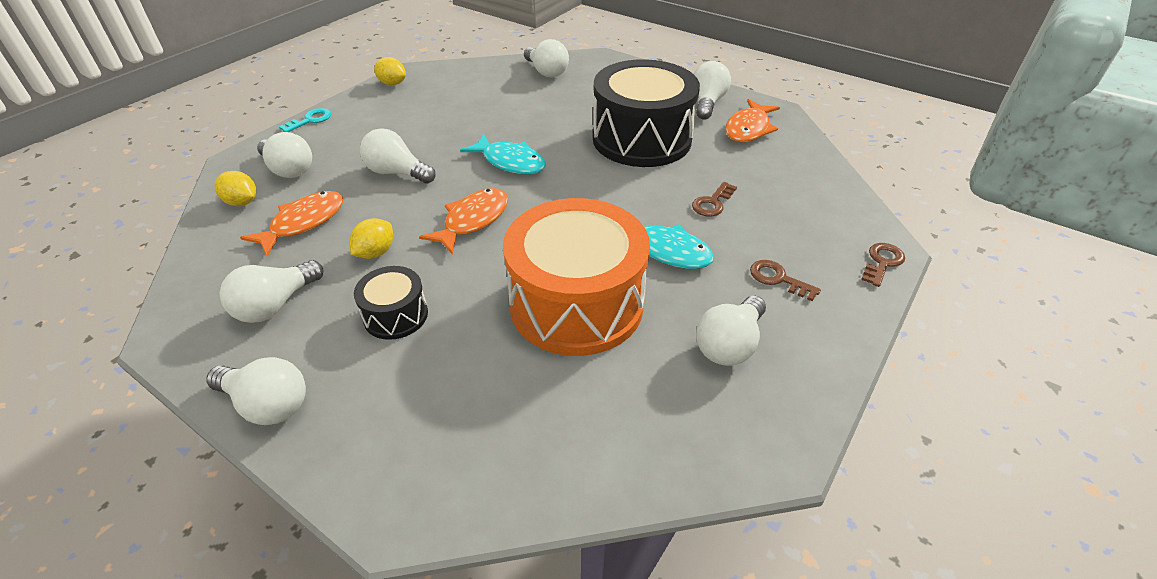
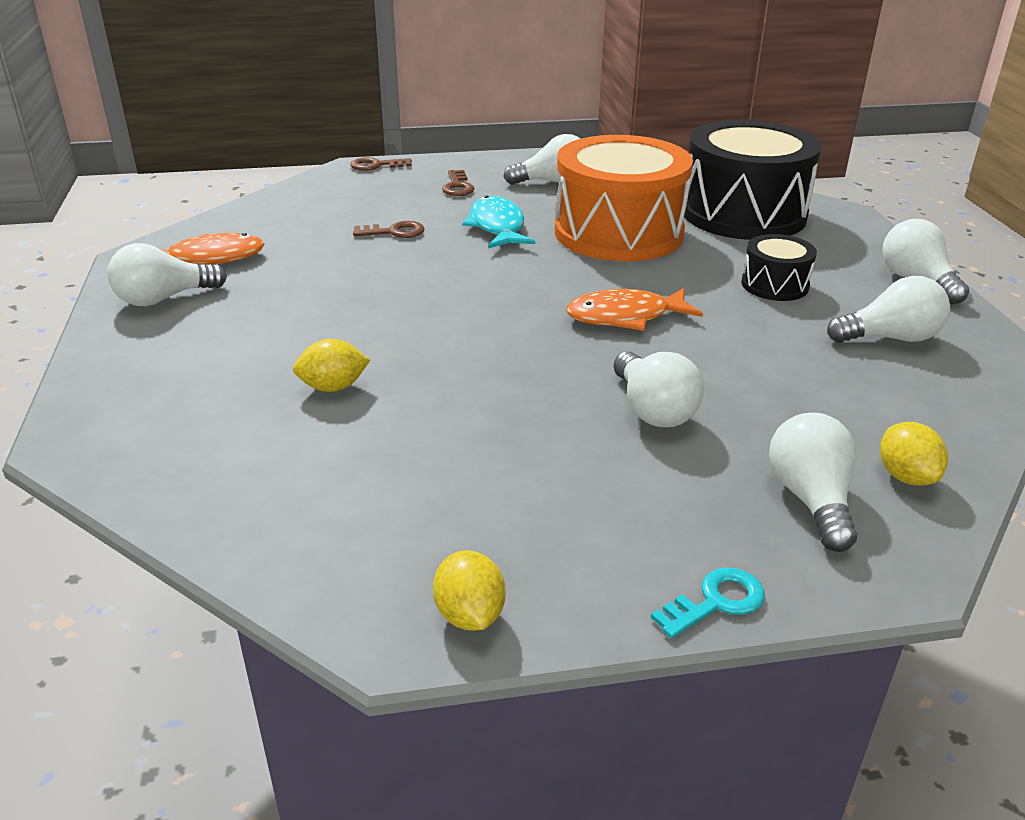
camera: 135 degrees left, 10 degrees down
orange fish [240,191,343,256] -> none
turquoise key [279,108,331,132] -> turquoise key turned 150 degrees clockwise [651,568,765,638]
yellow lemon [350,218,393,259] -> yellow lemon moved to [293,339,370,392]
turquoise fish [460,134,546,174] -> none
white light bulb [524,39,569,78] -> none
black drum [593,59,700,167] -> black drum moved to [684,120,822,240]

